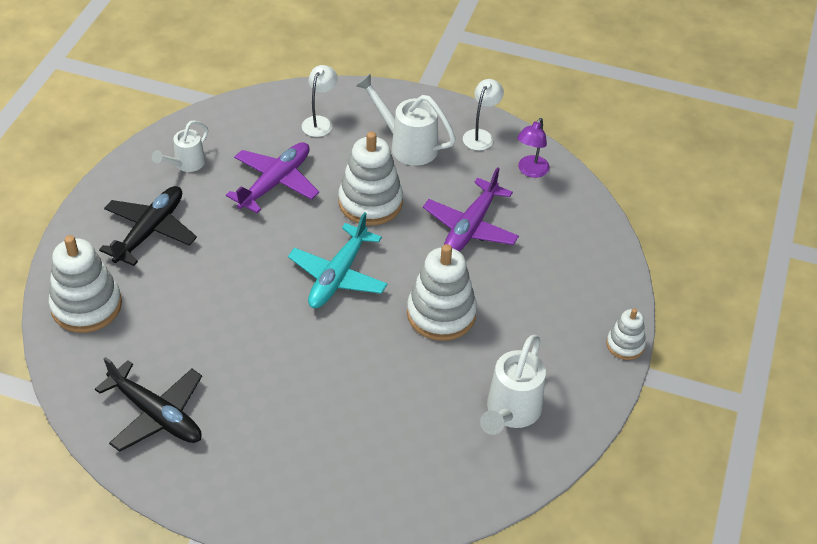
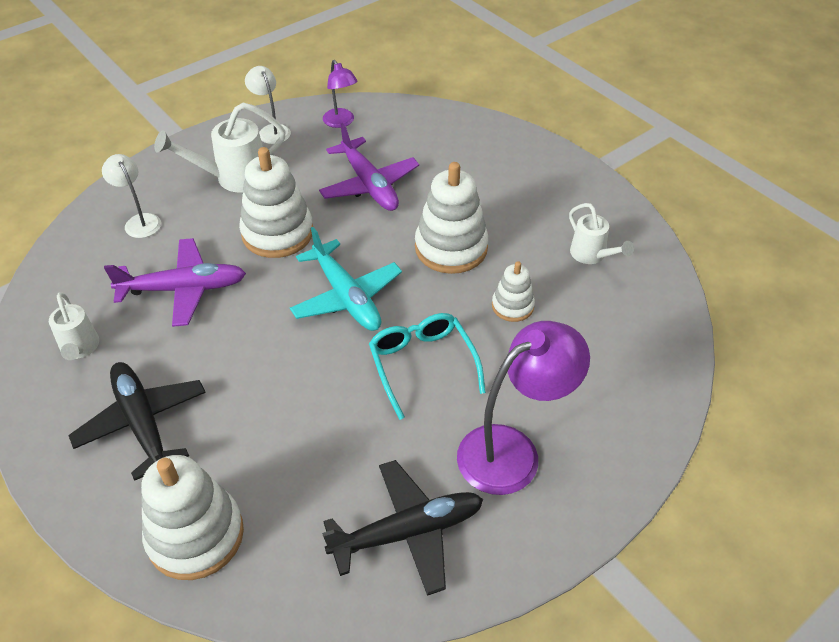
camera: 55 degrees left, 0 degrees up
purple plane [226,142,319,213] -> purple plane turned 105 degrees clockwise [104,238,246,327]
white watering can [480,335,546,435] -> white watering can [569,203,634,264], size x0.63
white stacking toy [606,308,646,360] -> white stacking toy moved to [492,261,535,322]
none -> turquoise glasses [369,313,486,420]
none -> purple lamp [457,321,590,495]

